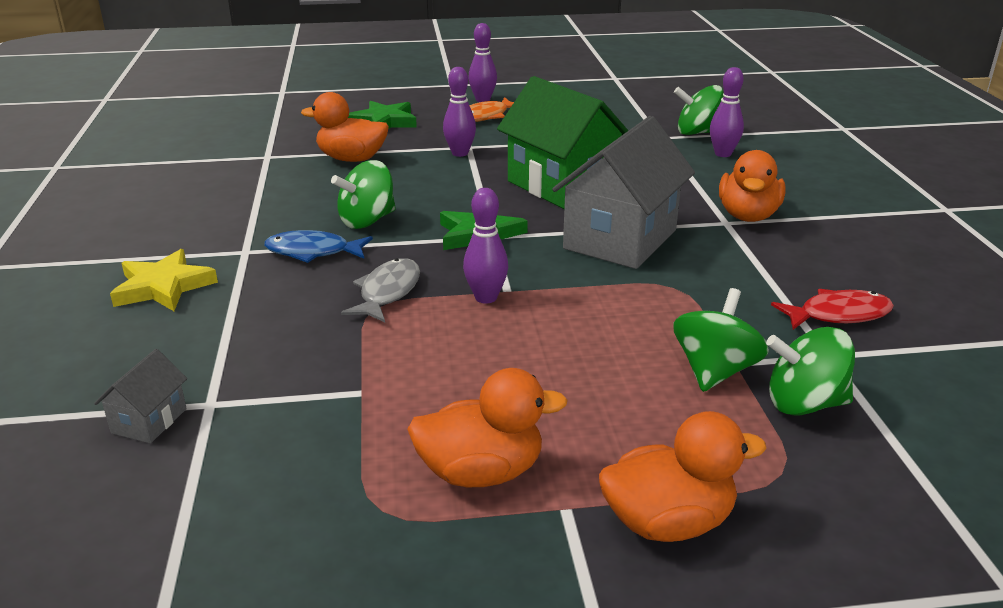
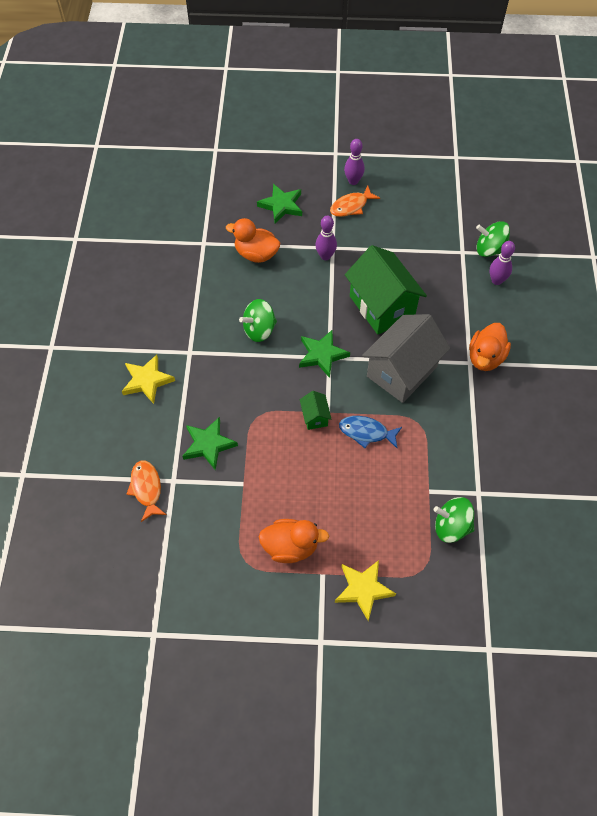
camera: 10 degrees right, 30 degrees up
grey house [94,349,187,443] -> orange fish [126,460,167,522]
blue fish [264,230,373,263] -> blue fish moved to [339,416,402,449]
grey fish [341,258,420,322] -> none
purple bowling pin [463,188,508,304] -> green house [300,391,331,430]
orange duck [599,411,767,542] -> yellow star [335,560,396,621]
green spinning top [673,288,769,392] -> none
red fish [771,289,894,330] -> none
none -> green star [182,417,238,470]

